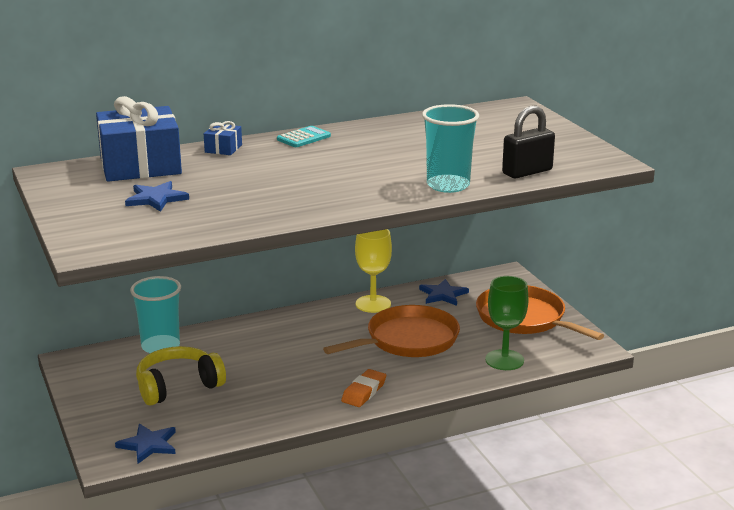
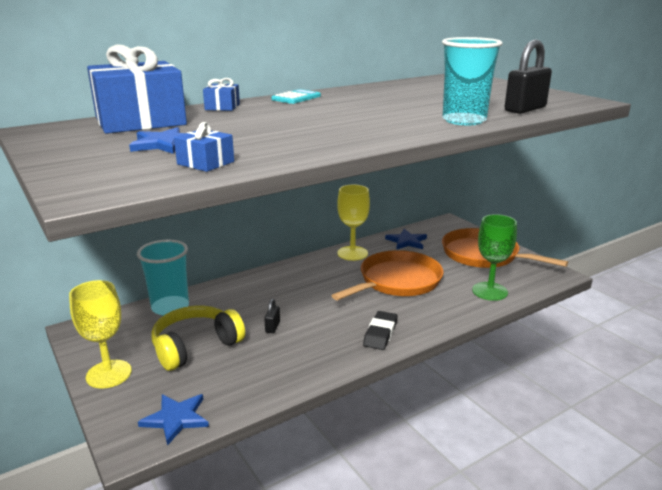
camera: 10 degrees left, 0 degrees up
orange eraser [341,369,386,407] -> black eraser [363,311,398,350]
none -> yellow goblet [69,280,132,389]
none -> blue gift [174,122,234,172]
none -> black padlock [264,299,280,333]

